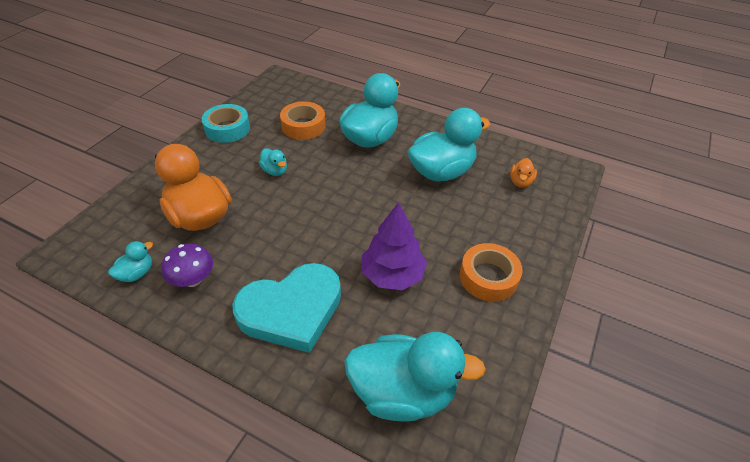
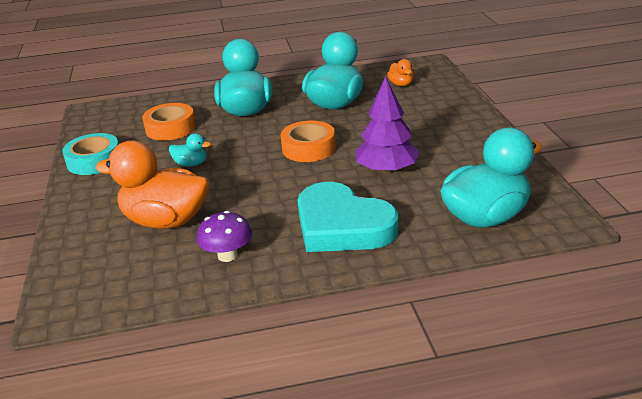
camera: 35 degrees left, 15 degrees down
turquoise duck [108,241,153,282] -> none
turquoise heart [232,263,341,353] -> turquoise heart turned 105 degrees clockwise [297,182,399,252]
orange tape [460,243,523,302] -> orange tape moved to [281,121,336,162]

